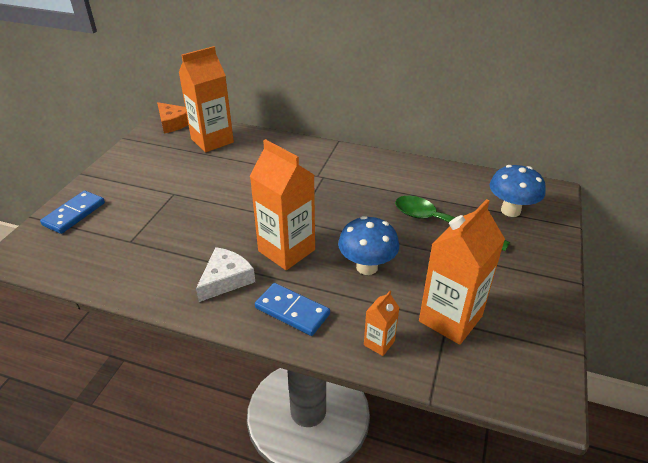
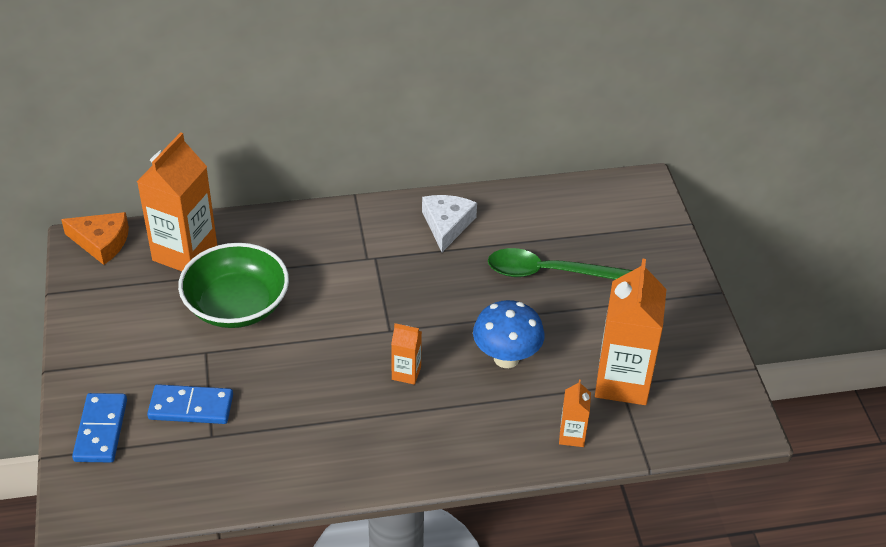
camera: 30 degrees left, 5 degrees up
white cheese [196,247,255,302] -> white cheese moved to [422,195,477,252]
orange carton [250,139,315,270] -> orange carton [391,323,422,385], size x0.47
blue domino [255,283,330,336] -> blue domino moved to [147,384,233,424]
blue mushroom [490,165,546,217] -> none
none -> green bowl [178,243,289,328]

